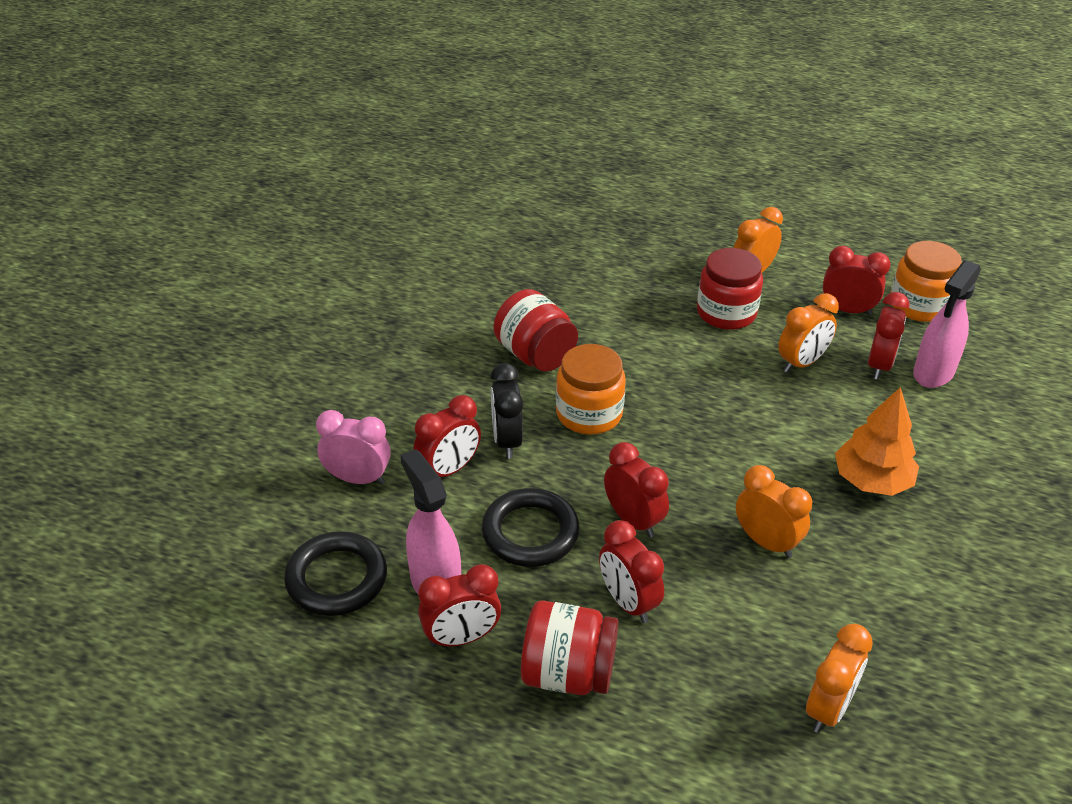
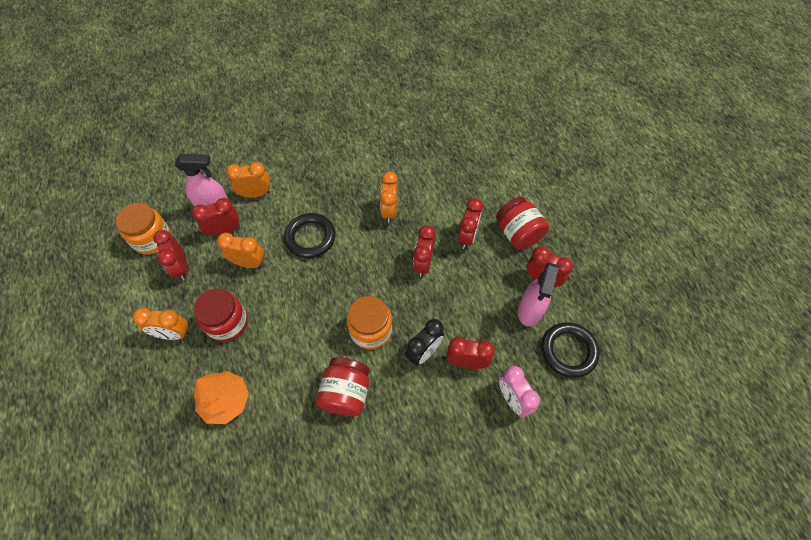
camera: 130 degrees left, 20 degrees up
black ring [482,488,580,567] -> black ring moved to [284,213,336,258]
orange clock [806,624,873,733] -> orange clock moved to [226,162,270,198]
orange tree [835,387,919,496] -> orange tree moved to [194,371,249,424]

